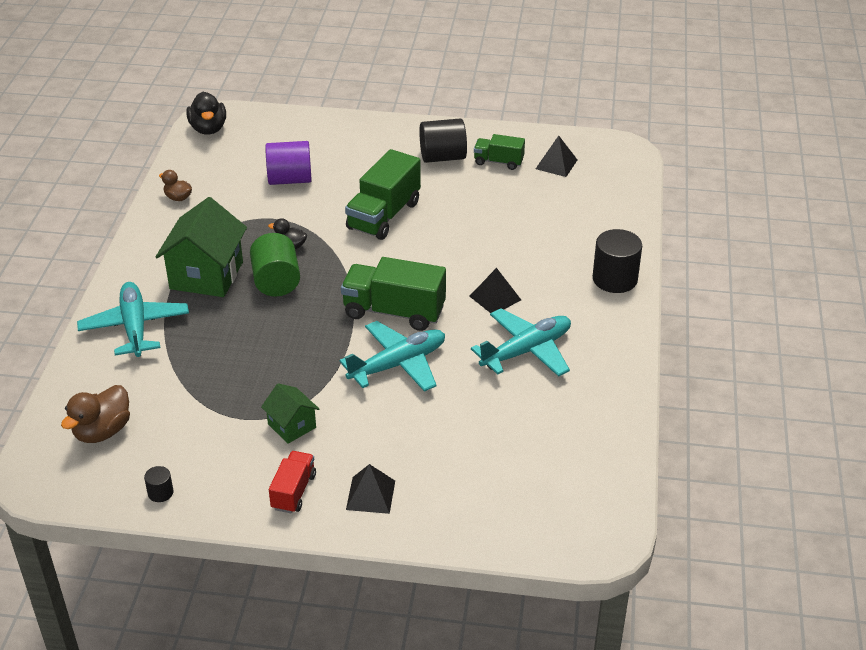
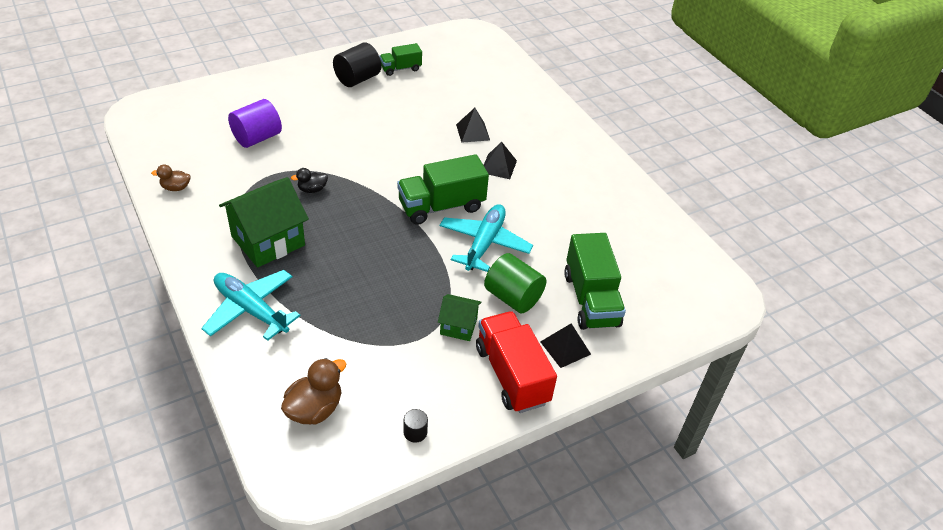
camera: 40 degrees left, 5 degrees up
brown duck [61,385,130,443] -> brown duck turned 135 degrees counterclockwise [281,358,346,425]
green house [156,197,247,297] -> green house turned 75 degrees clockwise [219,177,309,268]
black duck [186,92,226,135] -> none
green cylinder [250,233,300,297] -> green cylinder moved to [484,253,546,313]
red truck [269,451,316,514] -> red truck [476,311,557,413], size x1.77
green truck [345,149,421,240] -> green truck moved to [564,233,626,330]
turquoise plane [471,309,571,377] -> none
black pyramid [536,136,577,177] -> black pyramid moved to [456,108,490,143]
black cylinder [593,229,642,293] -> none

